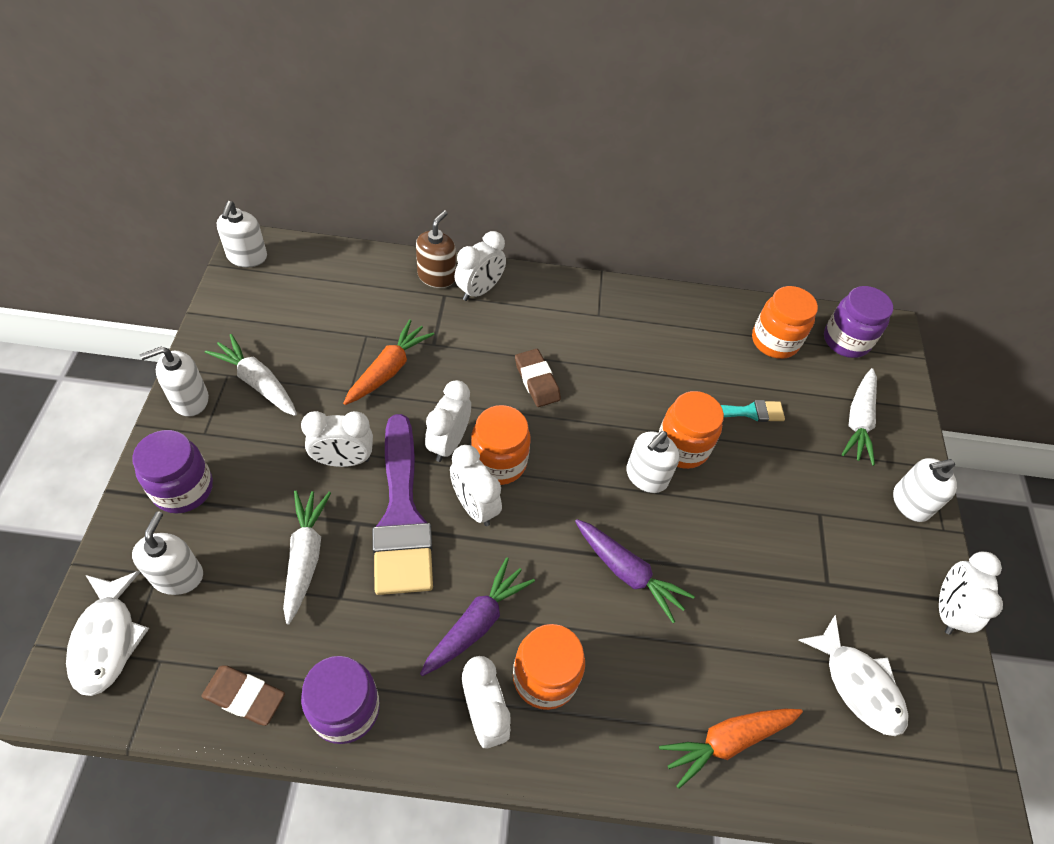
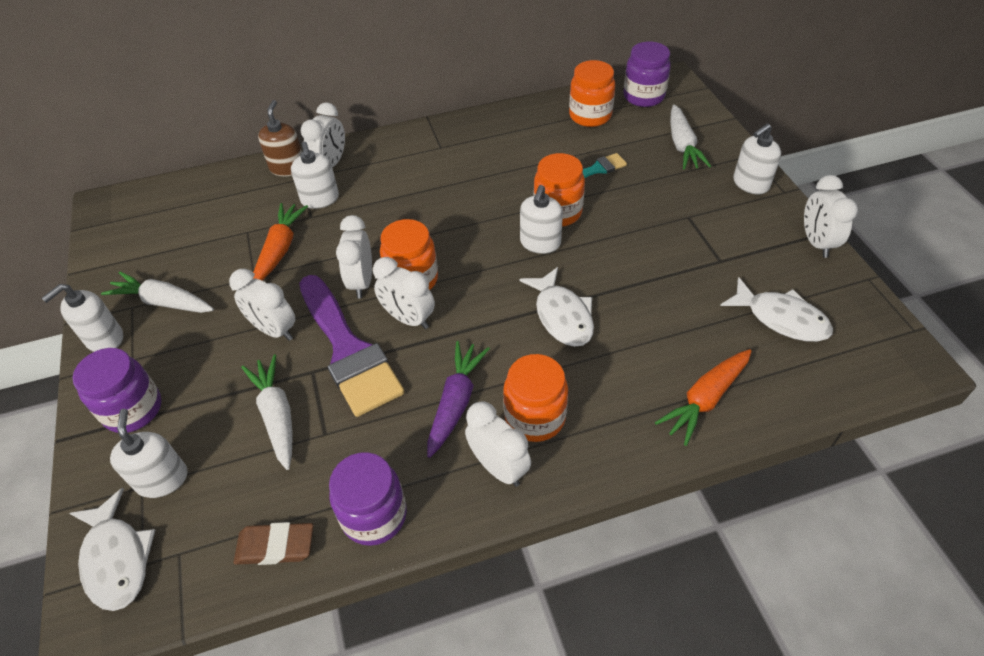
camera: 15 degrees left, 5 degrees down
white soap dispenser [217,201,267,267] -> white soap dispenser moved to [291,142,339,209]
white clock [301,411,373,467] -> white clock turned 60 degrees clockwise [229,269,295,341]
brown eraser [515,349,561,407] -> none
purple carrot [575,519,695,623] -> white fish [520,267,594,347]

